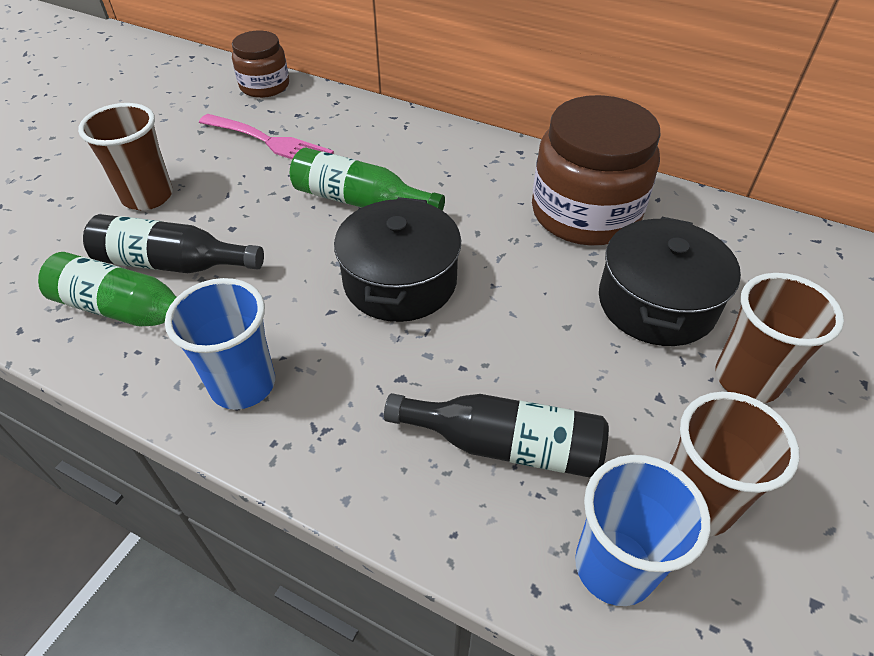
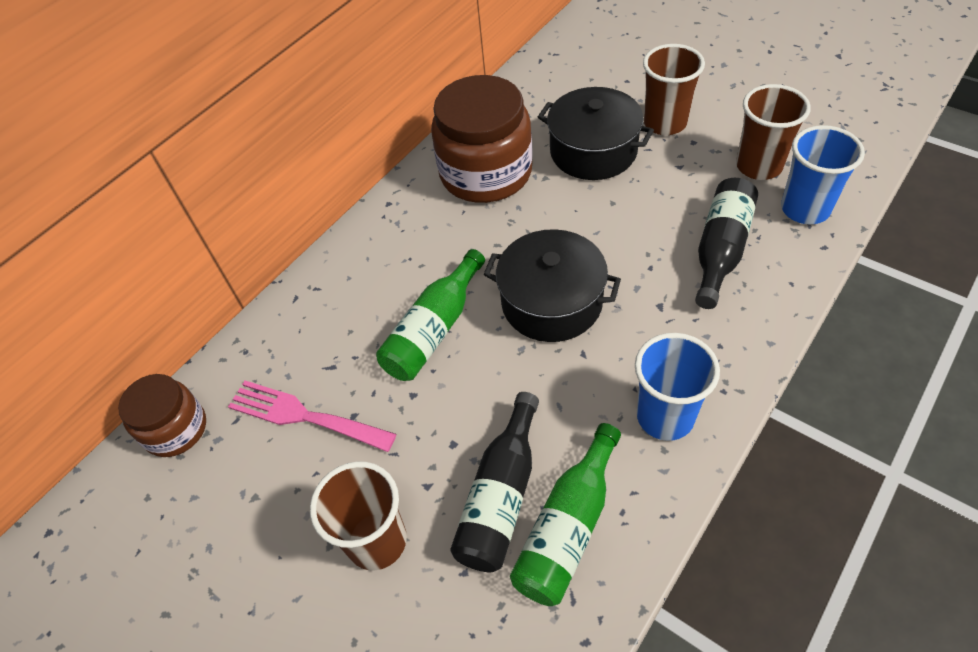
camera: 75 degrees left, 5 degrees up
pink fork [199,114,334,159] -> pink fork turned 105 degrees counterclockwise [228,381,397,452]

